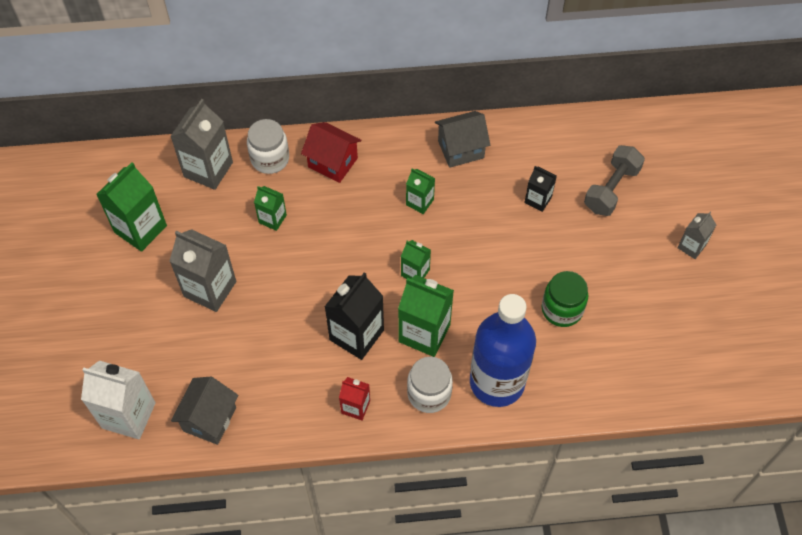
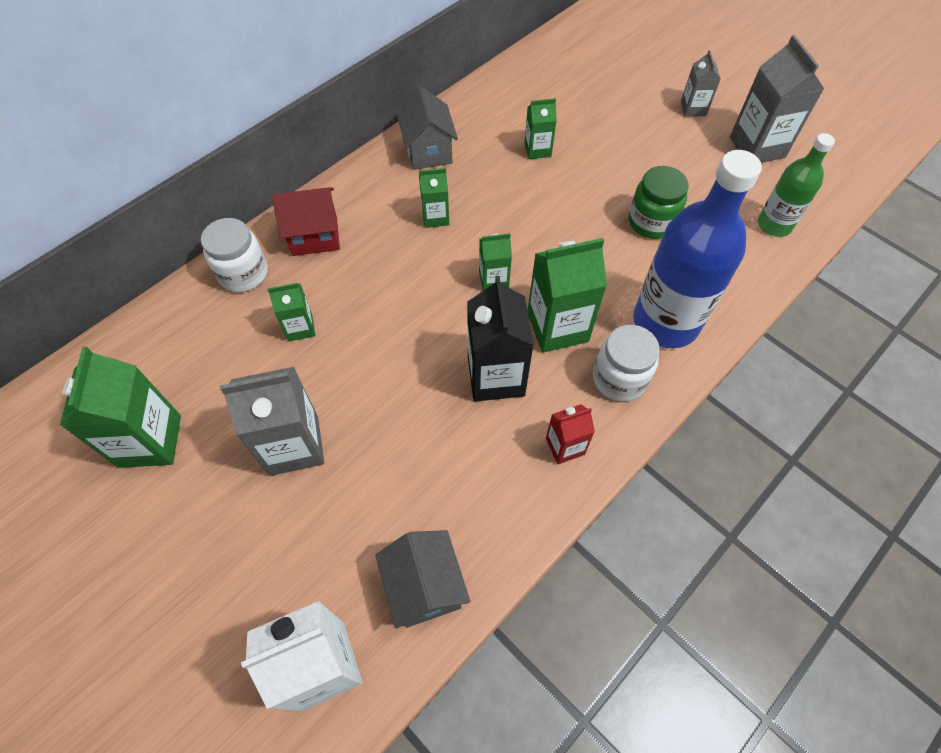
camera: 40 degrees left, 0 degrees up
grey carton [170,99,233,190] -> grey carton moved to [730,35,824,163]
grey house [435,111,490,168] -> grey house turned 45 degrees counterclockwise [397,87,458,170]
black carton [524,166,557,212] -> green carton [524,98,557,159]
grey dumbbell [584,145,645,216] -> none
none -> green bottle [758,133,835,237]

